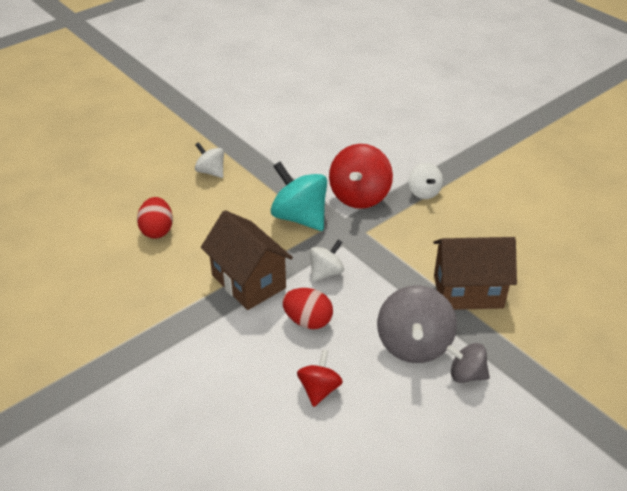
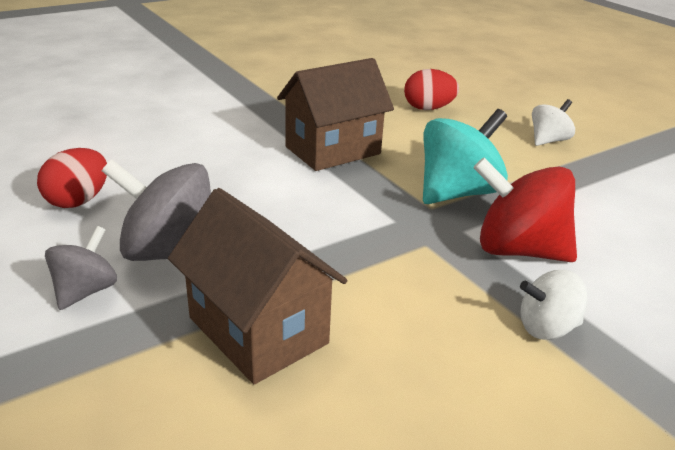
camera: 95 degrees right, 10 degrees down
red egg [282,288,333,329] -> red egg moved to [37,148,107,208]
red spinning top [297,350,343,407] -> none
white spinning top [310,239,344,282] -> none
brown house [433,237,517,310] -> brown house turned 45 degrees counterclockwise [168,188,347,384]

